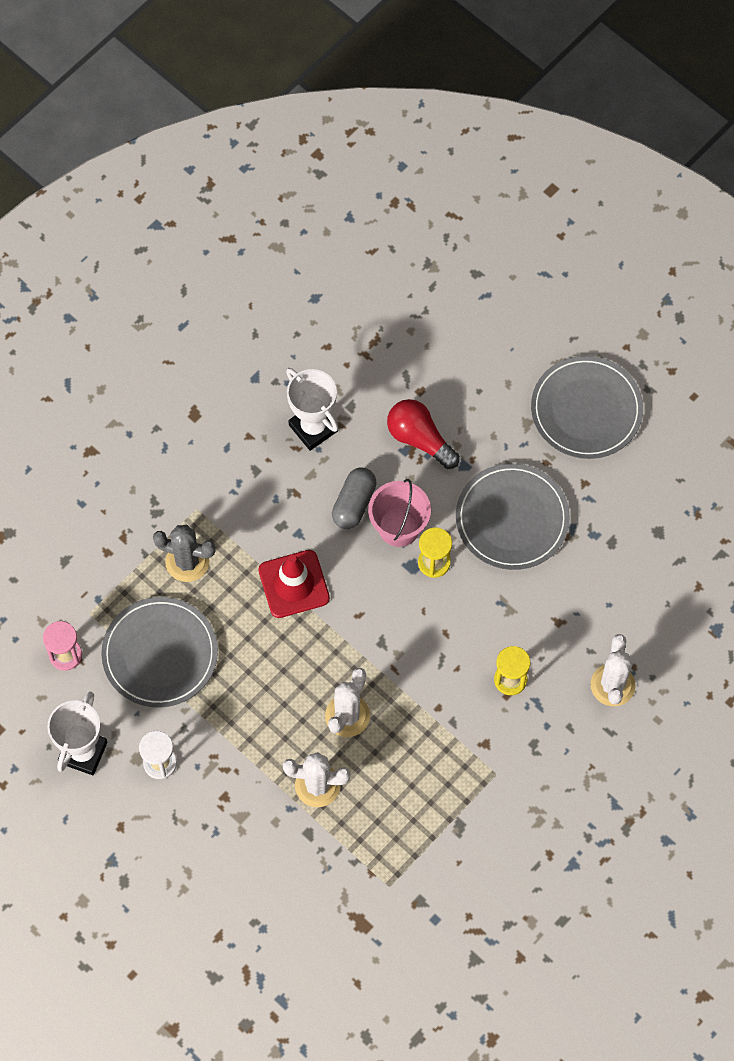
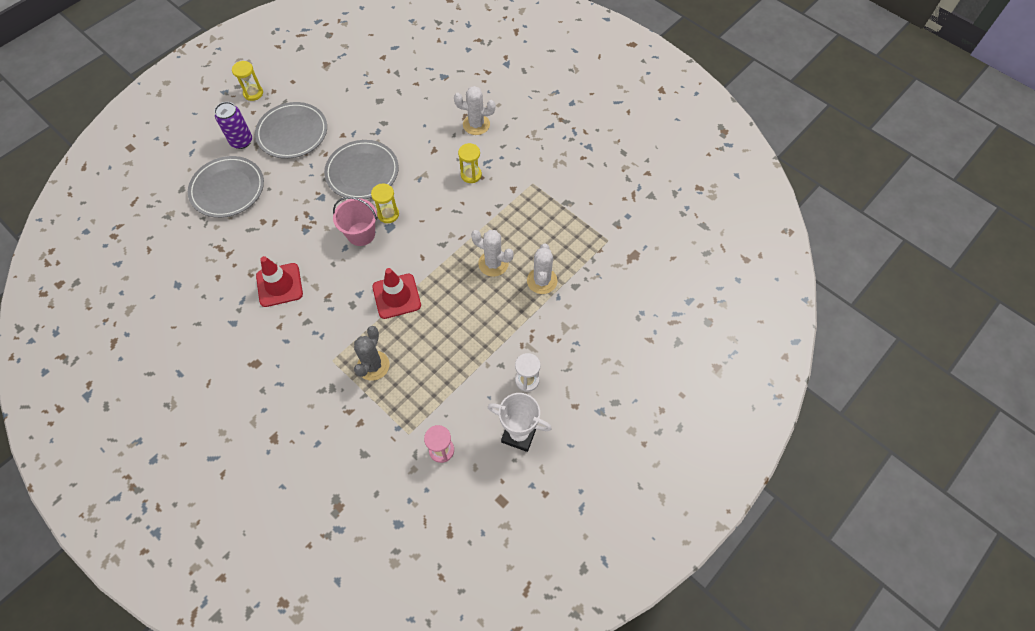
camera: 90 degrees left, 5 degrees down
grey plate [101,597,218,708] -> grey plate moved to [188,156,264,218]
white trophy [286,368,338,451] -> red traffic cone [256,256,303,307]
grey capsule [332,467,377,529] -> none
red light bulb [387,399,460,469] -> none
none -> purple can [214,102,252,149]
none -> yellow hourglass [232,61,263,101]

